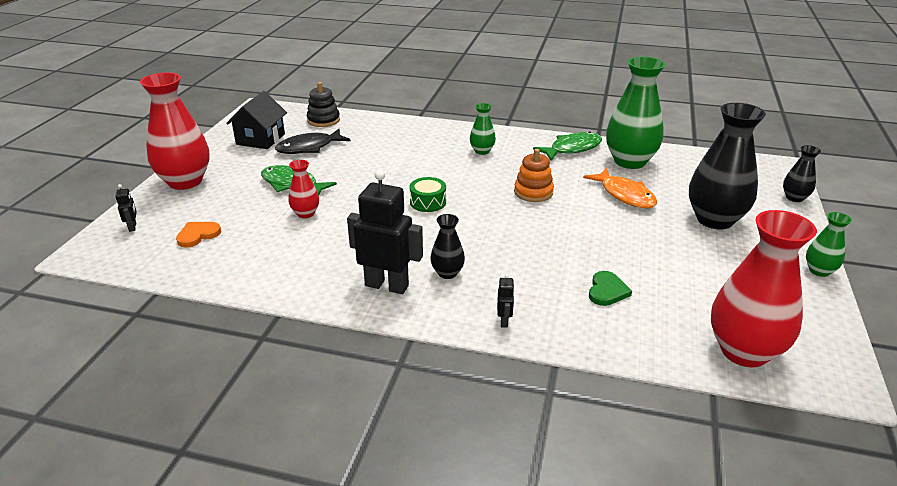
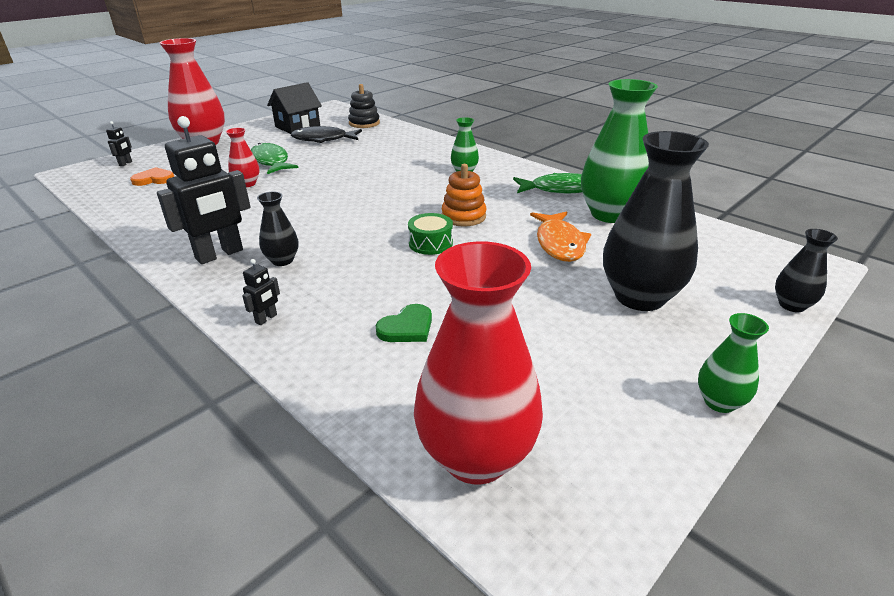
camera: 30 degrees right, 0 degrees up
black robot [347,170,423,294] -> black robot turned 90 degrees clockwise [157,116,251,264]
green drum [409,177,446,212] -> green drum moved to [408,213,453,255]

